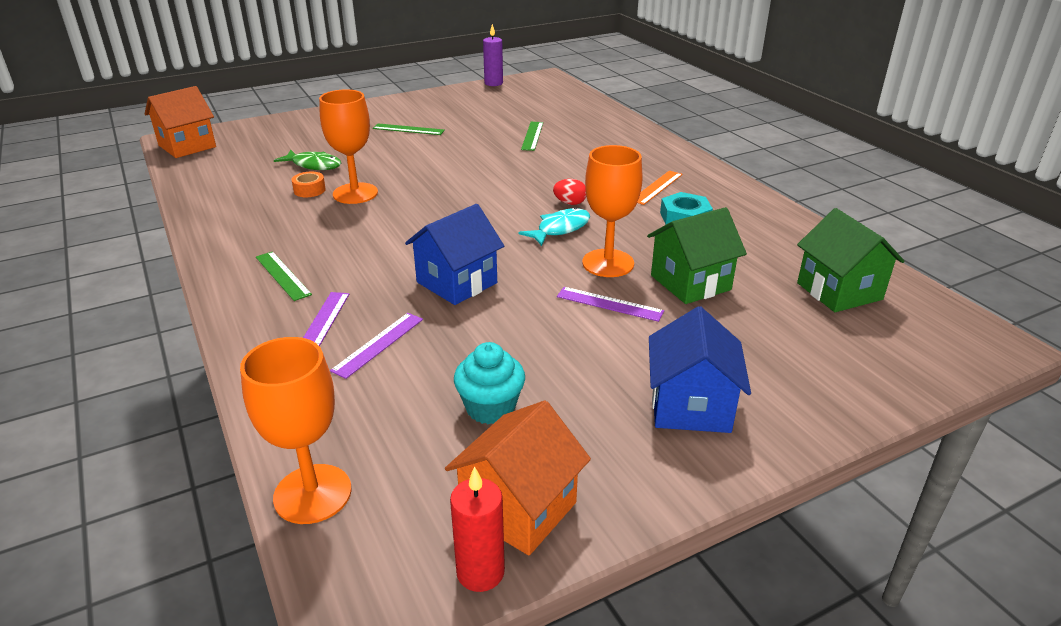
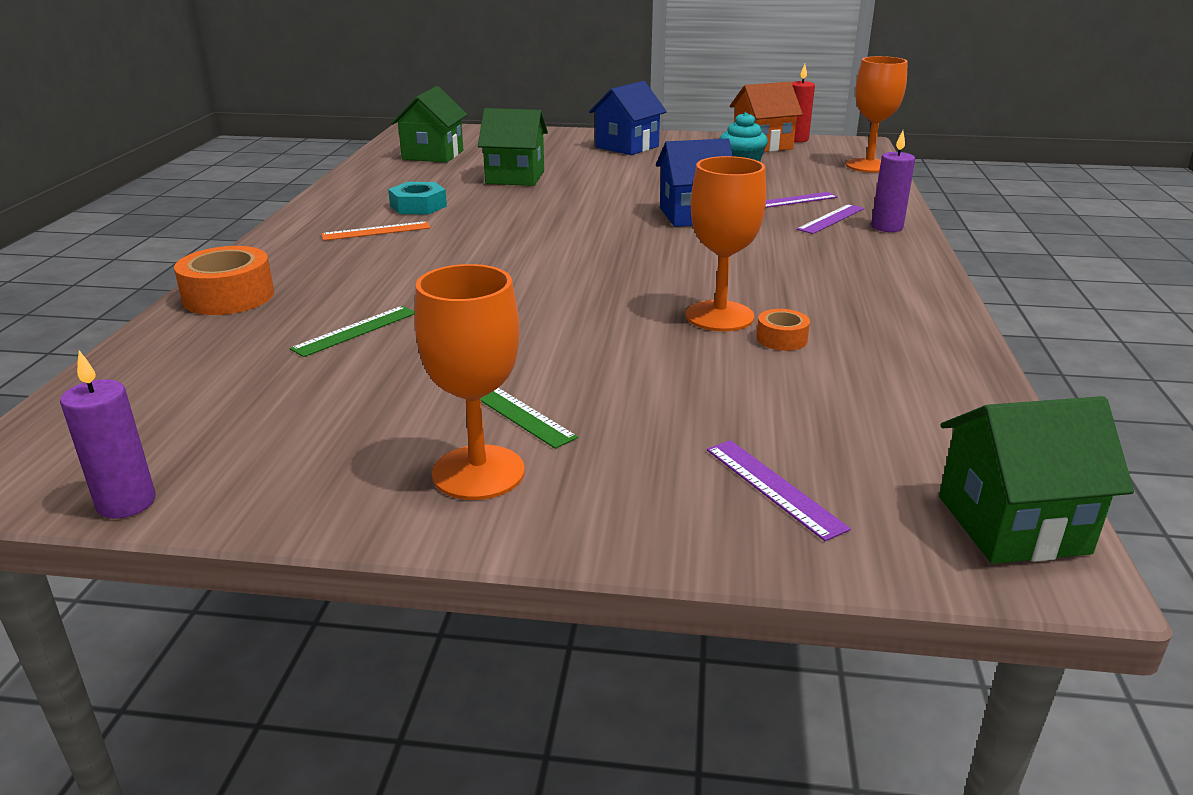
camera: 145 degrees left, 5 degrees down
orange house [145,86,216,158] -> green house [939,396,1134,564]
green ruler [256,251,312,301] -> none
green fish [274,150,341,170] -> none
turquoise fish [518,207,590,246] -> none
red egg [553,179,586,205] -> none
purple ruler [557,287,664,322] -> purple ruler moved to [707,440,851,541]
orange goblet [582,145,643,277] -> orange goblet moved to [415,264,525,500]
none -> orange tape [174,246,274,315]
none -> purple candle [871,130,915,232]

